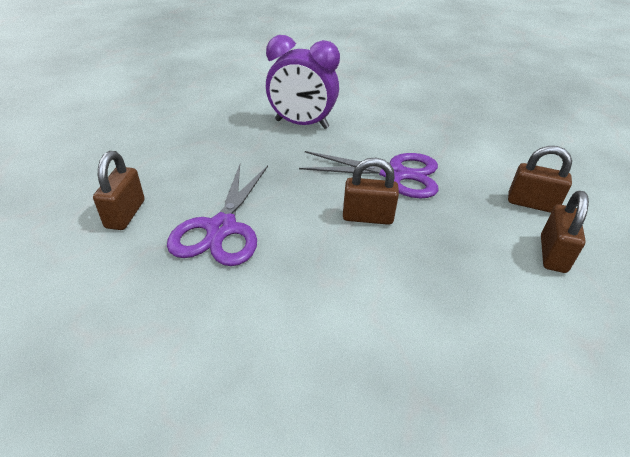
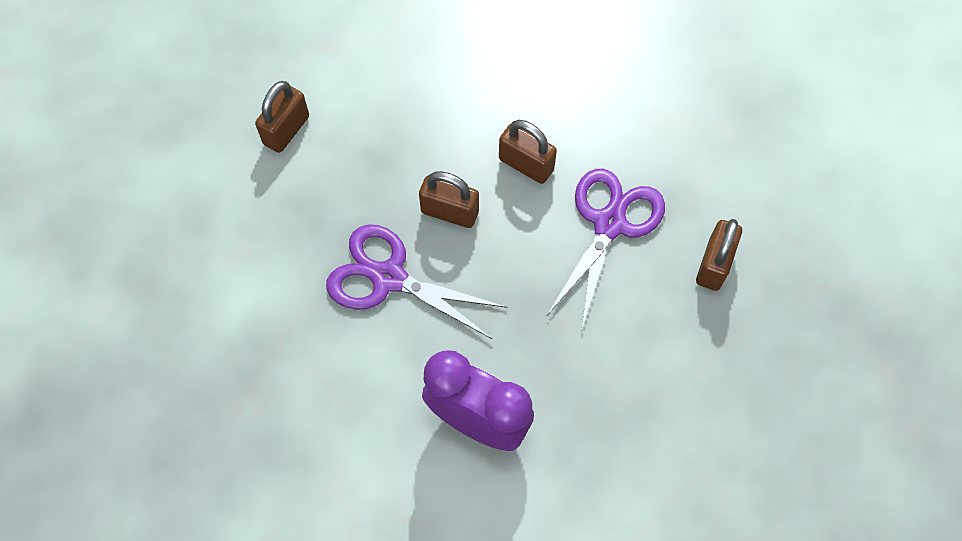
camera: 165 degrees left, 25 degrees up
brown padlock [508,146,572,213] -> brown padlock moved to [499,120,557,184]

